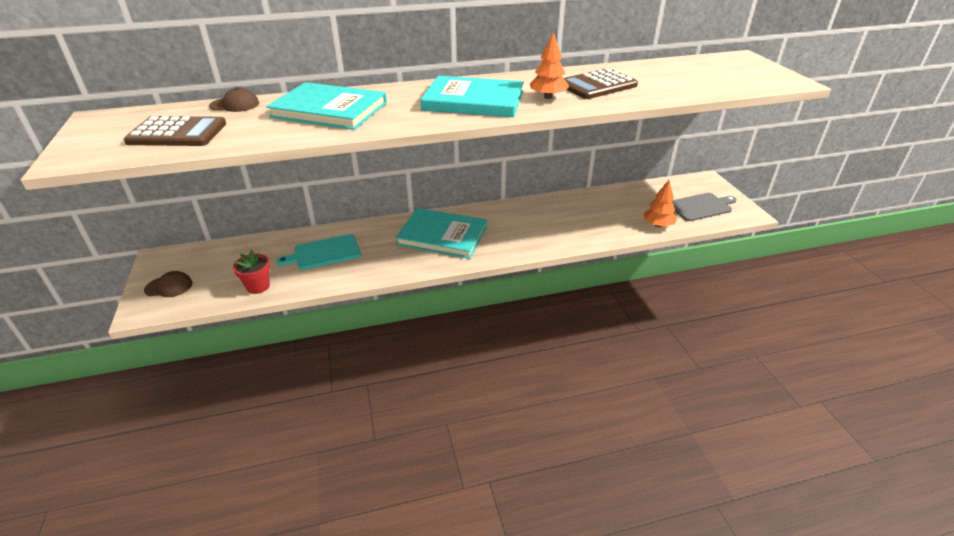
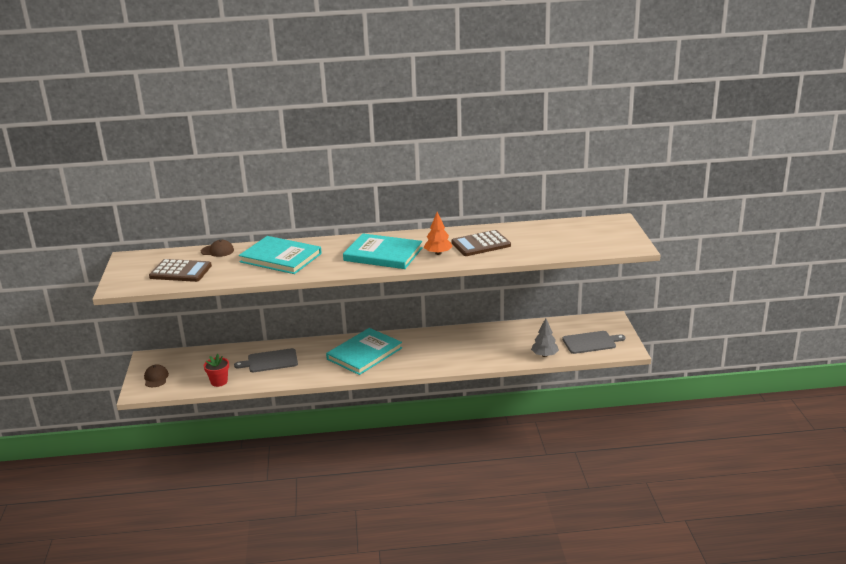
camera: 10 degrees right, 10 degrees down
brown cap [144,271,192,297] -> brown cap turned 105 degrees counterclockwise [144,365,169,387]
turquoise cutting board [277,234,361,270] -> grey cutting board [234,348,298,372]
turquoise book [395,208,487,259] -> turquoise book turned 75 degrees counterclockwise [326,328,402,375]
orange tree [643,180,677,227] -> grey tree [531,318,559,357]

